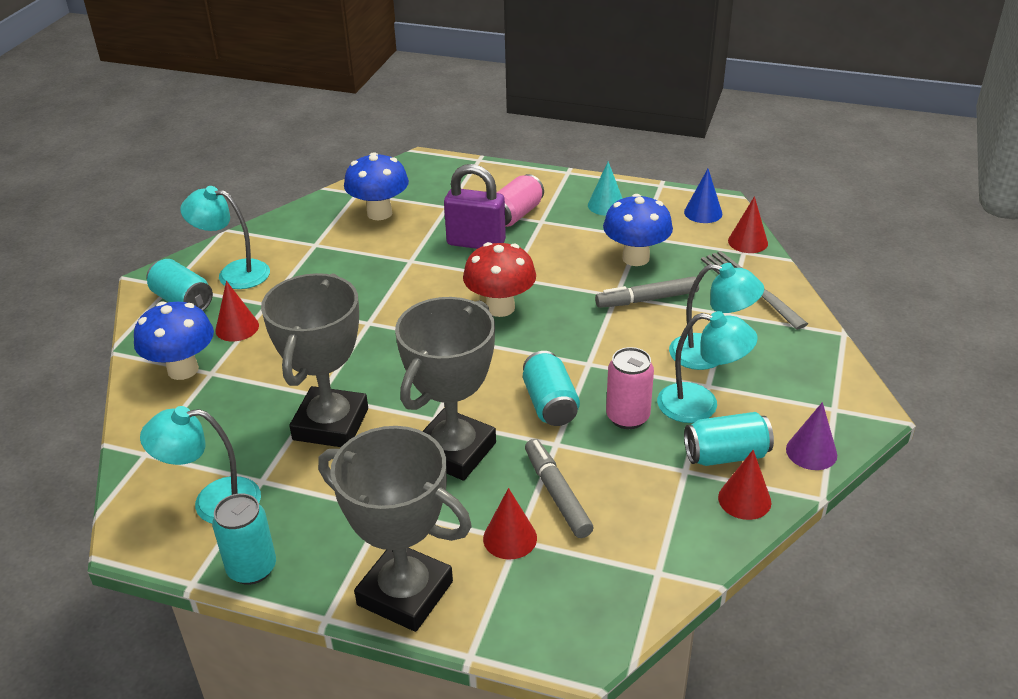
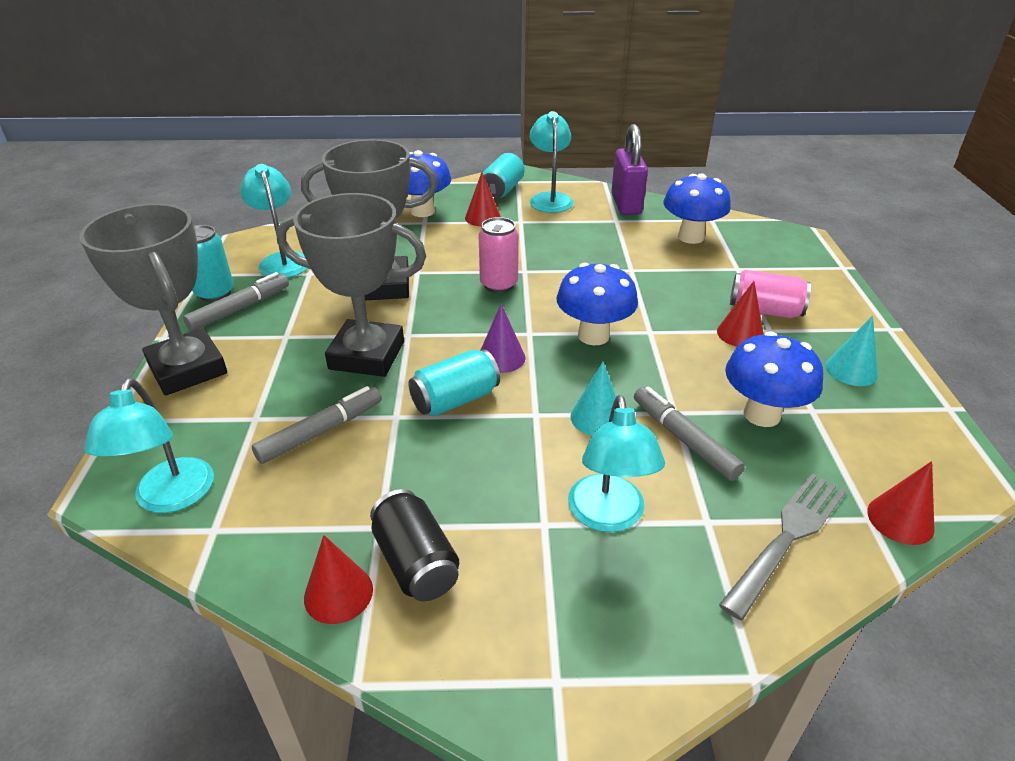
camera: 70 degrees right, 0 degrees up
grey trophy [318,426,472,632] -> grey trophy turned 45 degrees counterclockwise [79,204,227,396]
purple padlock [444,164,506,249] -> purple padlock moved to [611,124,648,215]
red mushroom [463,242,536,317] -> blue mushroom [557,263,638,345]
red cone [483,488,537,560] -> red cone moved to [717,281,764,347]
pink can [606,347,654,429] -> pink can moved to [479,217,519,293]
turquoise lamp [657,311,758,423] -> turquoise lamp moved to [84,378,214,513]
blue cone [684,169,722,223] -> none
turquoise can [684,412,774,466] -> black can [370,489,459,601]
purple cone [786,402,837,470] -> purple cone moved to [481,304,525,373]
none -> grey marker [183,272,289,331]
none -> turquoise cone [570,362,616,435]

